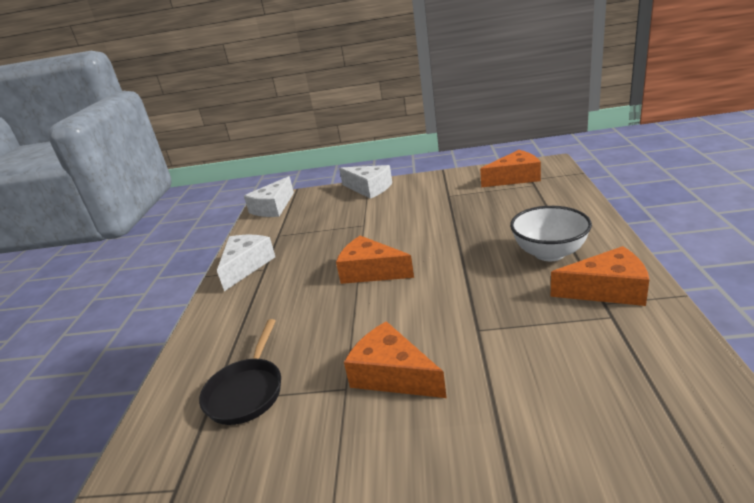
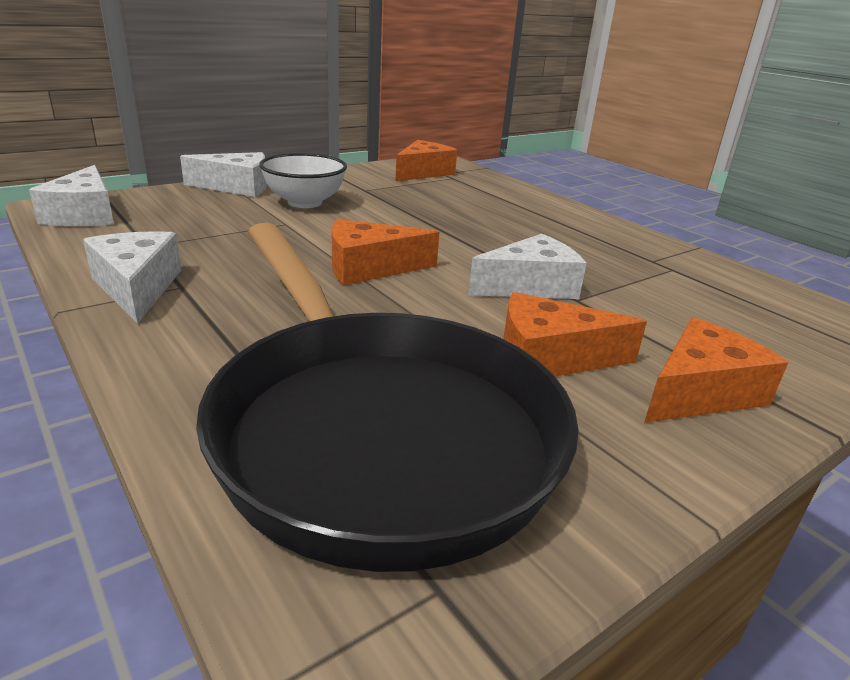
camera: 45 degrees left, 0 degrees up
black pan [199,319,281,425] -> black pan [196,223,579,572], size x2.41
white bowl [510,206,592,261] -> white bowl moved to [259,153,347,208]
orange cheese [551,246,649,306] -> orange cheese moved to [644,318,788,423]
none -> white cheese [468,234,587,299]

